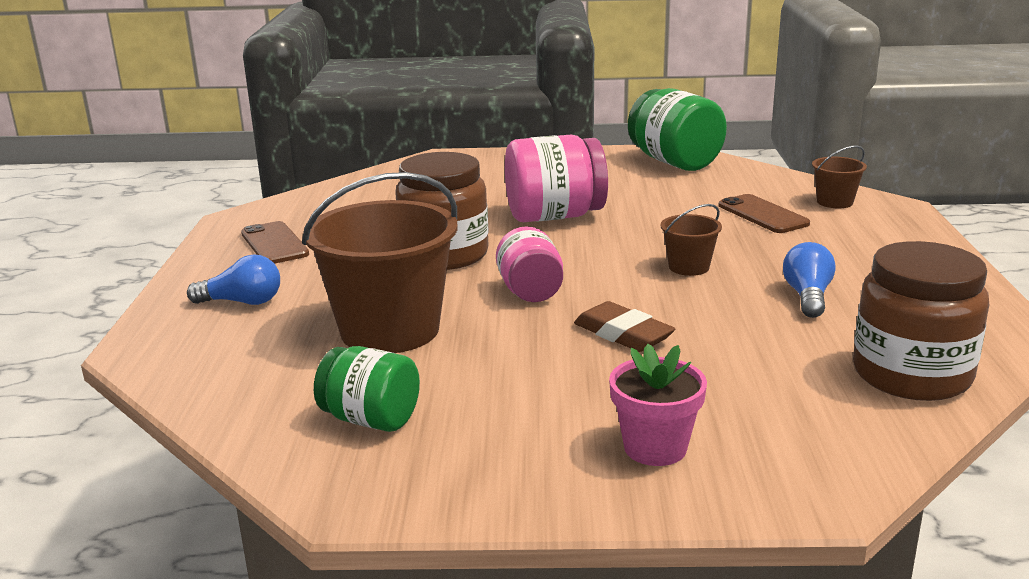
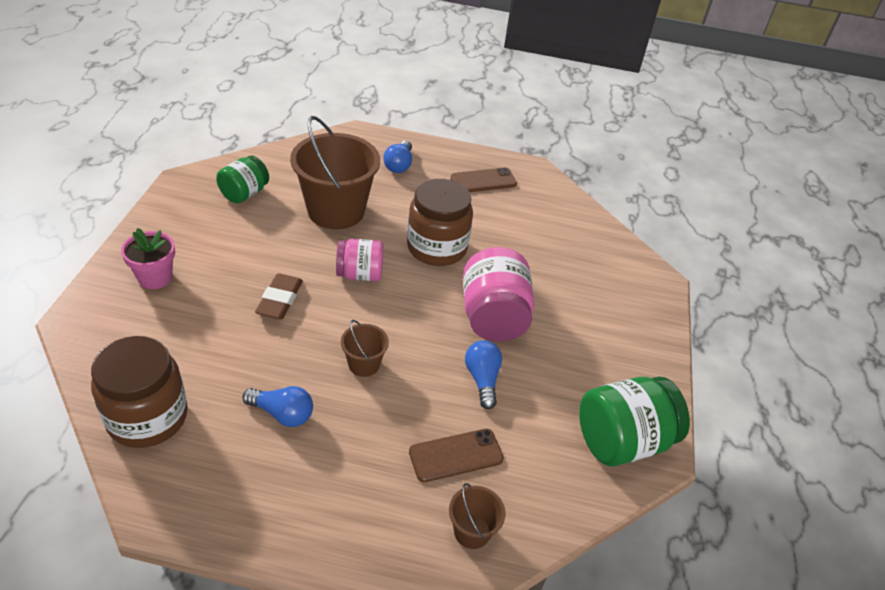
camera: 95 degrees right, 20 degrees up
brown eraser [574,301,675,352] -> brown eraser turned 45 degrees counterclockwise [255,273,303,319]
none -> blue light bulb [465,340,502,409]

